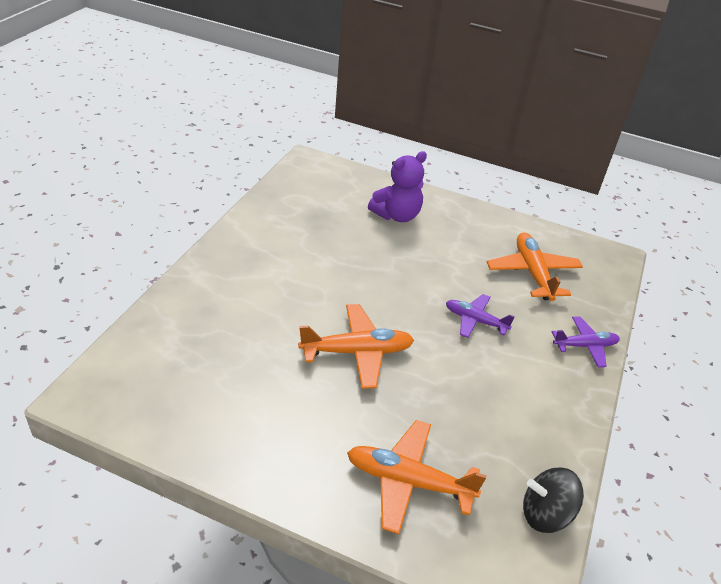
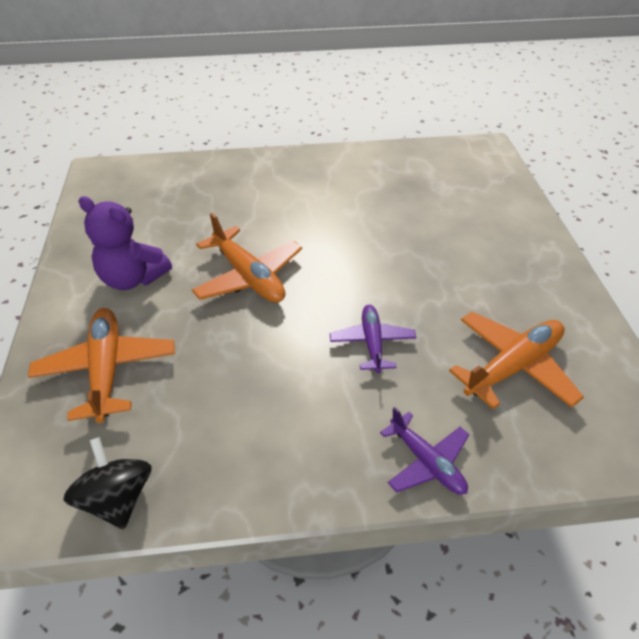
camera: 65 degrees right, 5 degrees up
purple teddy bear [368,151,427,222] -> purple teddy bear moved to [78,196,172,290]

